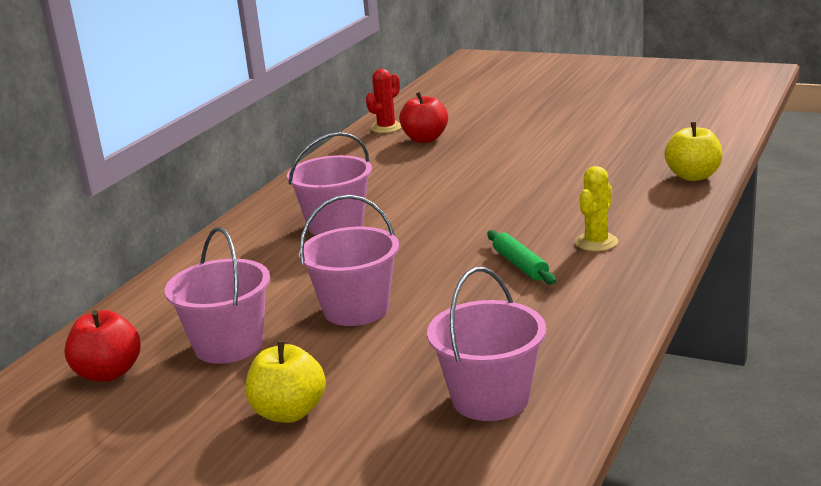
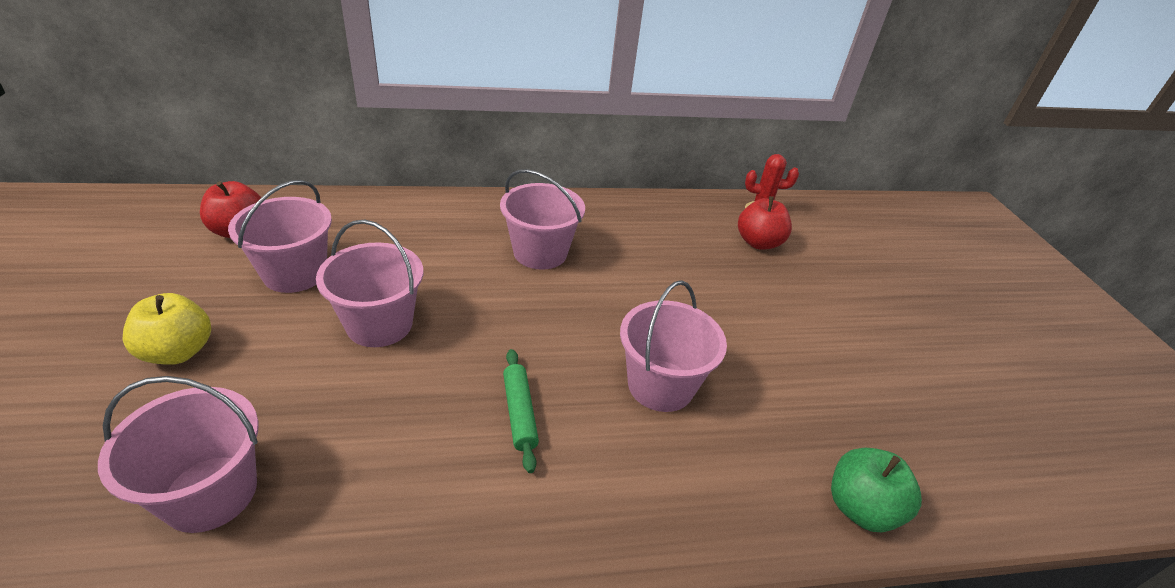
camera: 50 degrees right, 15 degrees up
green rolling pin [487,230,556,284] -> green rolling pin turned 45 degrees counterclockwise [503,349,539,473]
yellow cactus [575,166,618,251] -> none
yellow apple [665,122,723,181] -> green apple [831,448,922,532]
none -> pink bucket [620,280,727,412]

